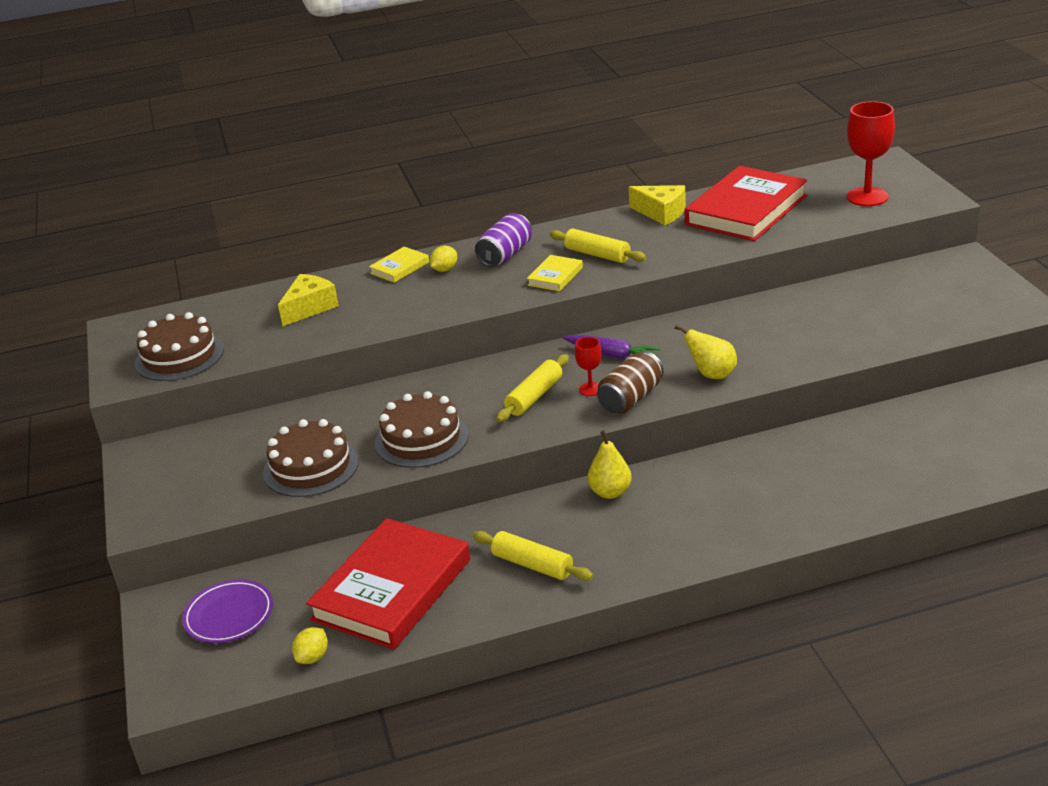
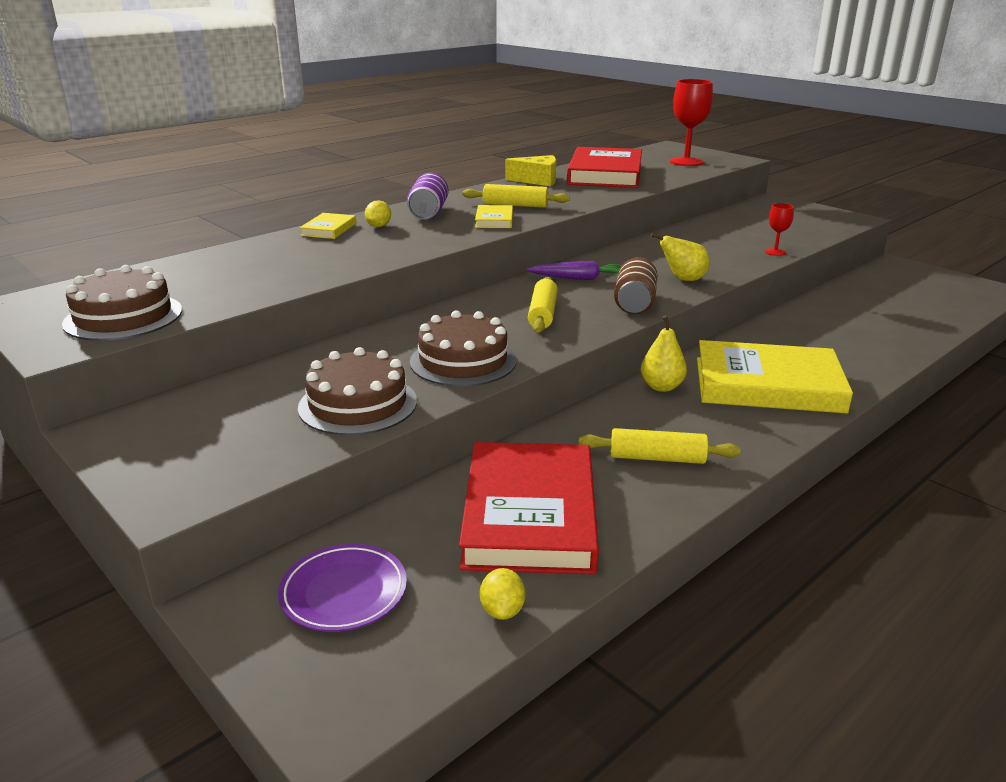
camera: 30 degrees left, 5 degrees down
yellow cheese [278,274,339,326] -> none
red goblet [575,337,602,396] -> red goblet moved to [765,203,794,256]
none -> yellow book [697,340,853,414]

